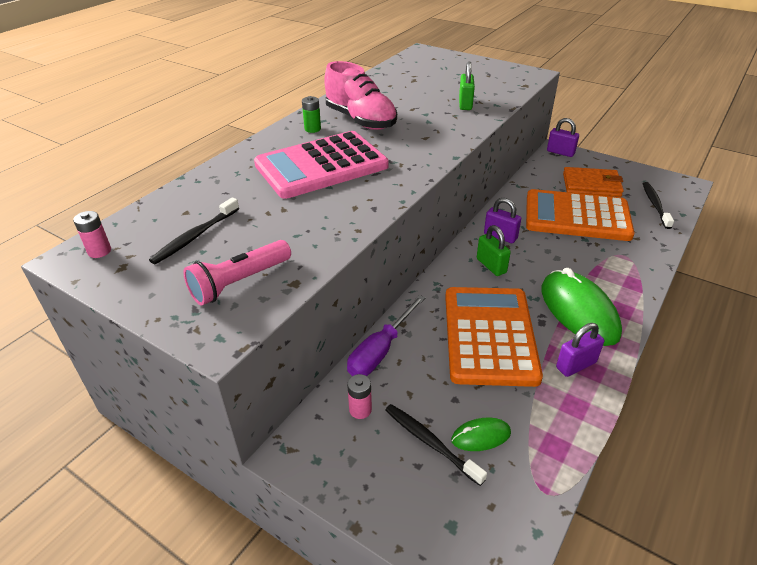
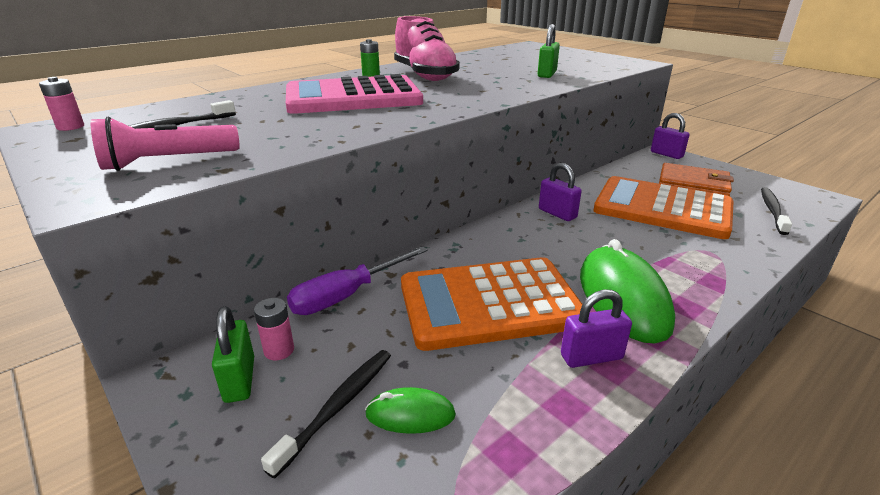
camera: 15 degrees right, 10 degrees down
black toothbrush [385,404,487,486] -> black toothbrush turned 60 degrees clockwise [261,350,391,479]
orange calculator [445,287,543,387] -> orange calculator turned 120 degrees counterclockwise [401,257,583,351]
green padlock [477,225,511,276] -> green padlock moved to [212,307,254,403]

